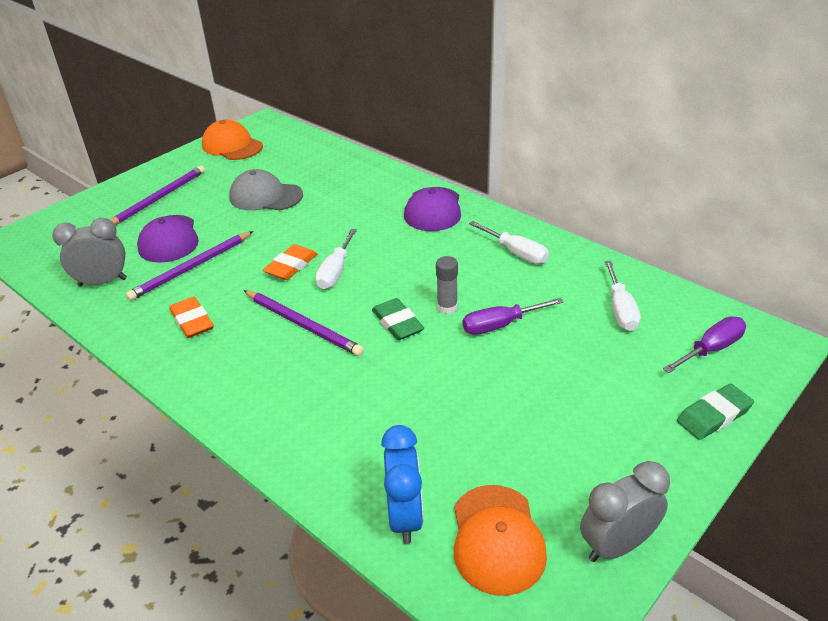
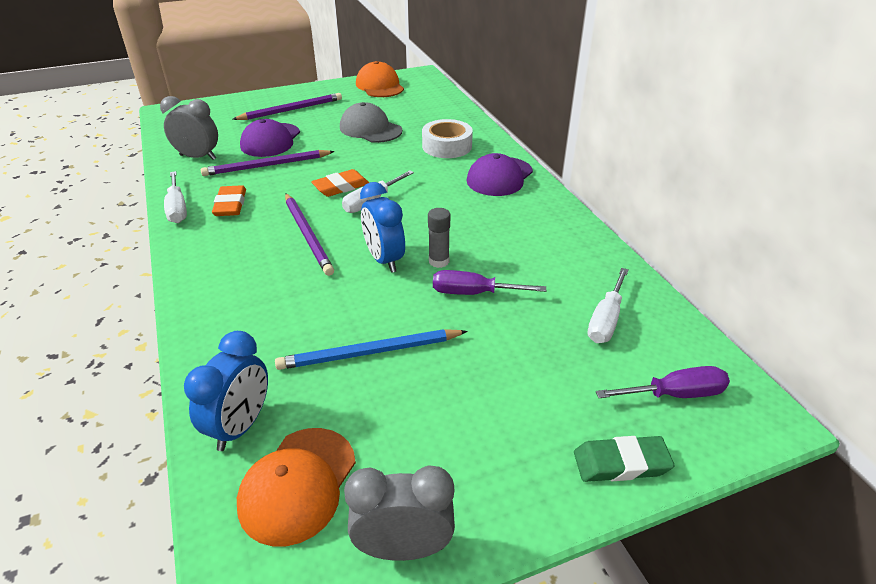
camera: 25 degrees right, 0 degrees up
green eraser [372,298,424,340] -> blue clock [360,182,405,273]
white screwdriver [469,221,549,264] -> white screwdriver moved to [164,171,187,223]
none -> blue pencil [275,329,468,370]
none -> white tape [422,119,473,158]

